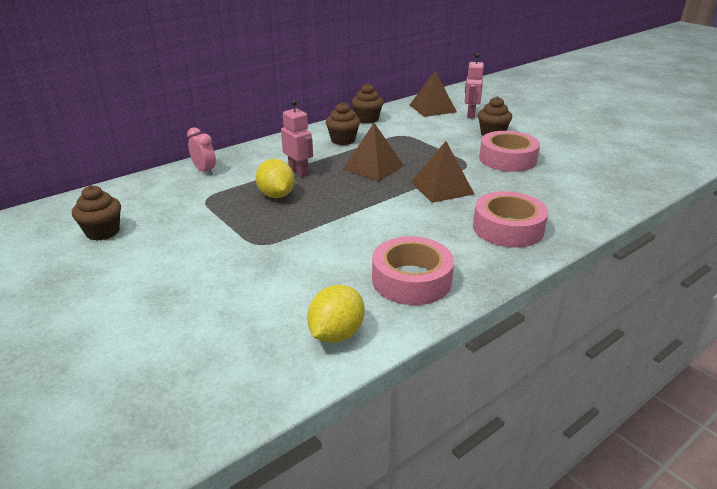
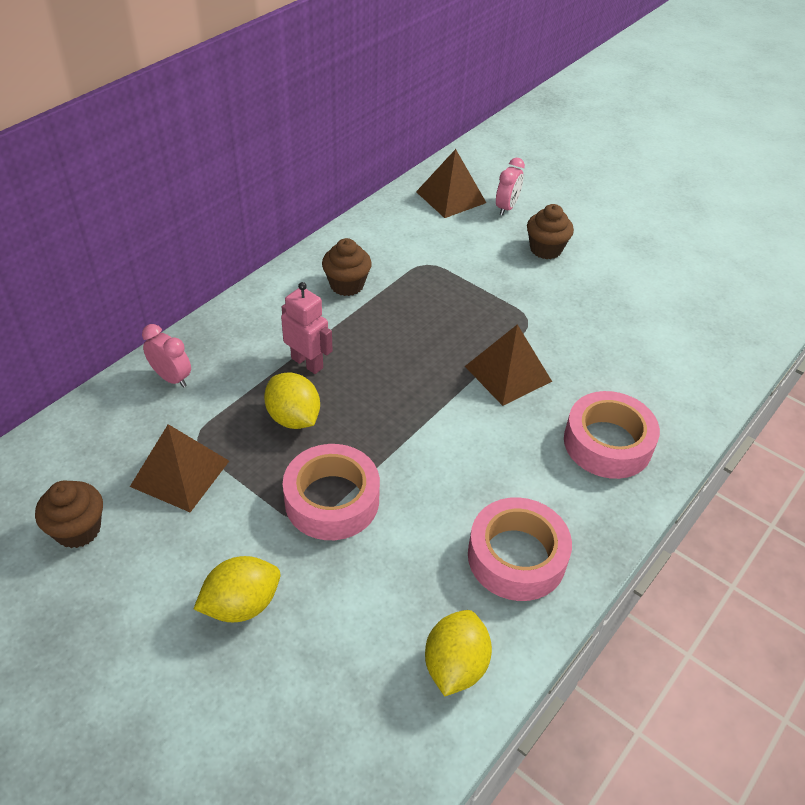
camera: 15 degrees left, 15 degrees up
brown pyramid [343,123,404,182] -> brown pyramid moved to [130,424,229,512]
brown cupcake [352,83,384,123] -> none
pink robot [465,53,484,119] -> pink clock [496,158,525,216]
pink tape [479,131,540,172] -> pink tape moved to [283,444,380,540]
none -> yellow lemon [194,556,281,622]

